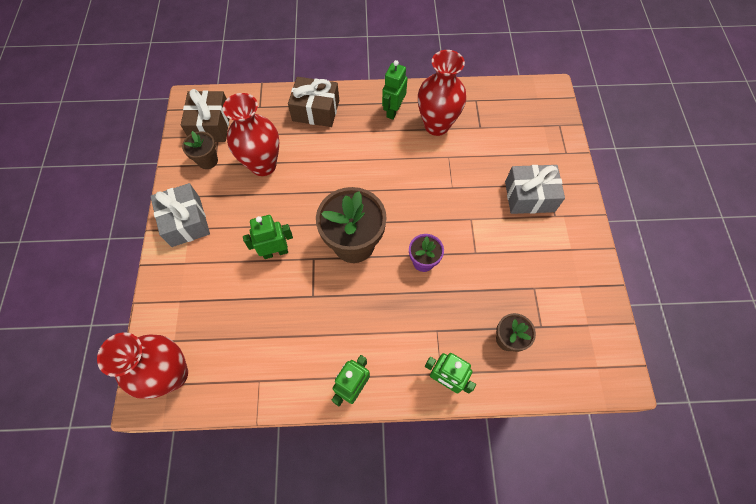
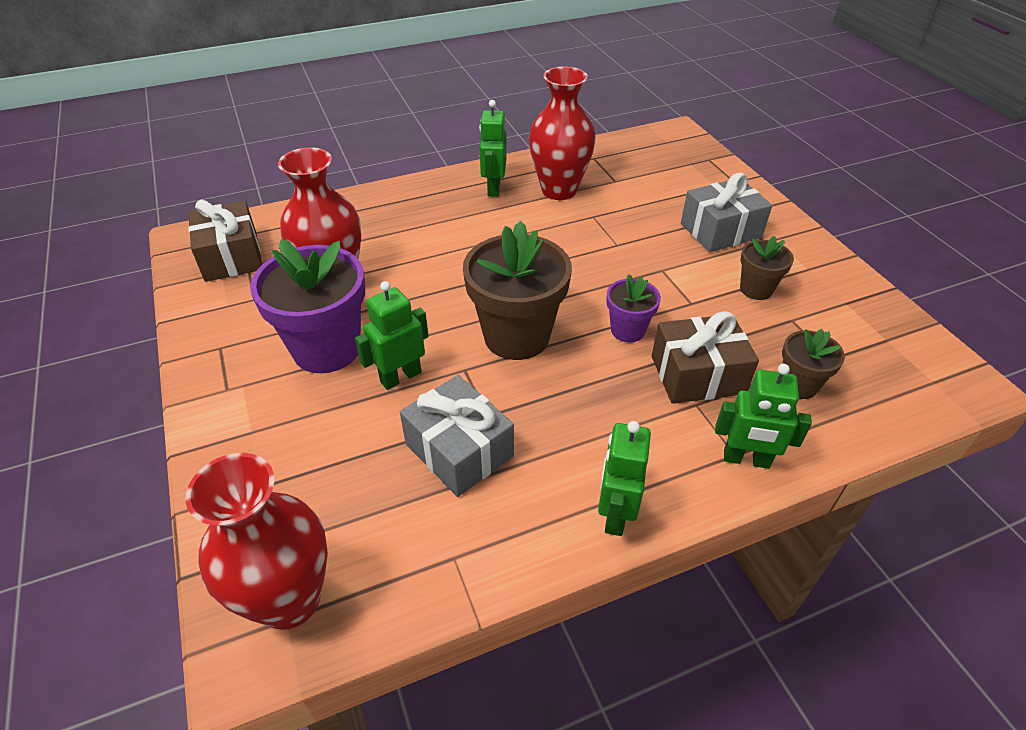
camera: 20 degrees left, 20 degrees down
grey gift [150,183,210,247] -> grey gift moved to [400,375,514,497]
brown flower pot [182,131,218,169] -> brown flower pot moved to [740,236,794,300]
brown gift [288,77,339,127] -> brown gift moved to [652,311,759,404]
none -> purple flower pot [250,239,365,373]

